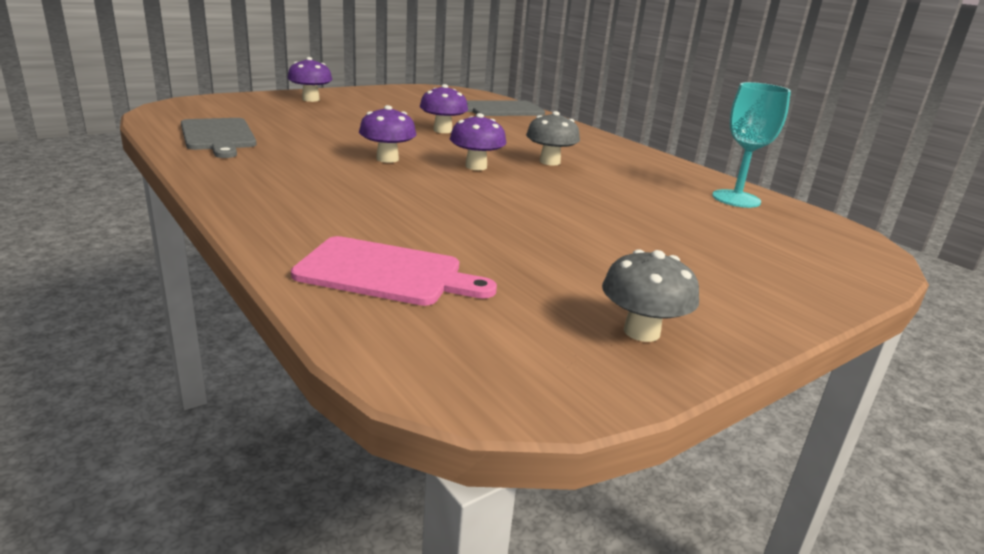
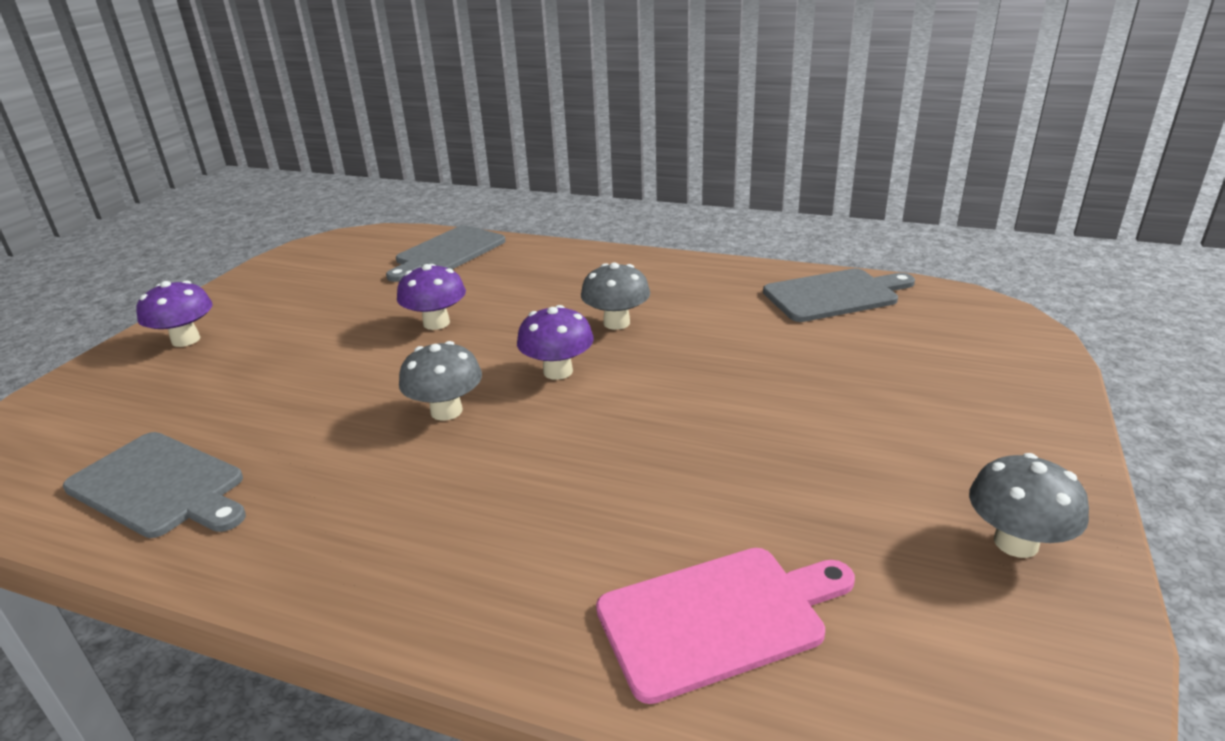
camera: 30 degrees left, 5 degrees up
purple mushroom [359,105,416,163] -> grey mushroom [399,341,482,421]
turquoise goblet [712,82,791,208] -> grey cutting board [763,268,915,322]

